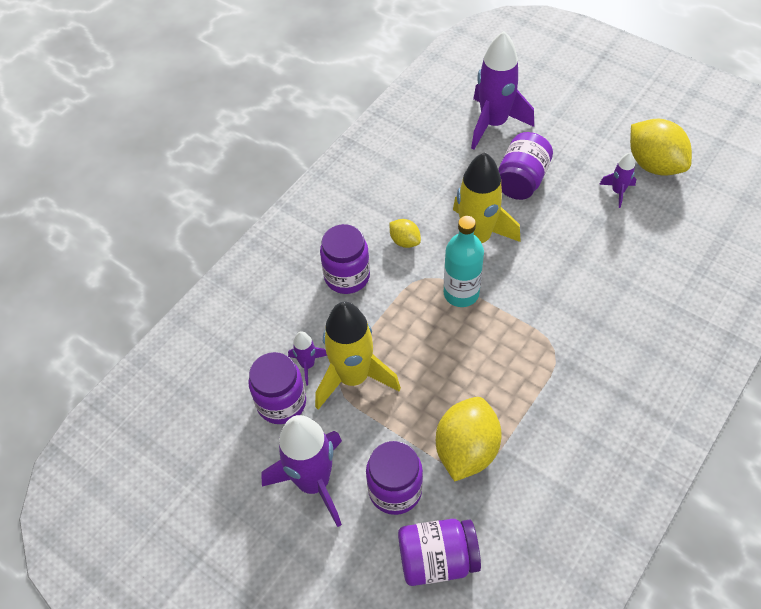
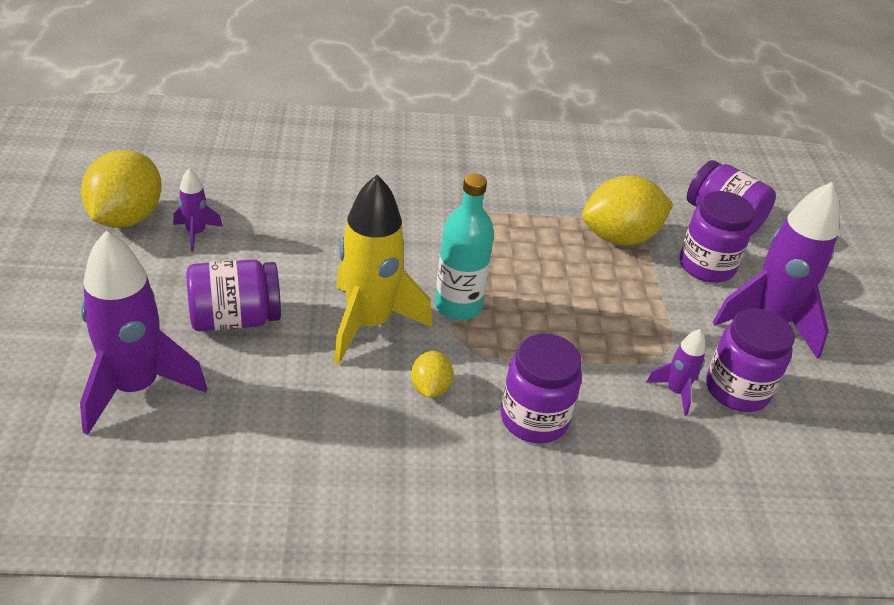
camera: 135 degrees left, 15 degrees down
yellow rocket [315,301,401,410] -> none

